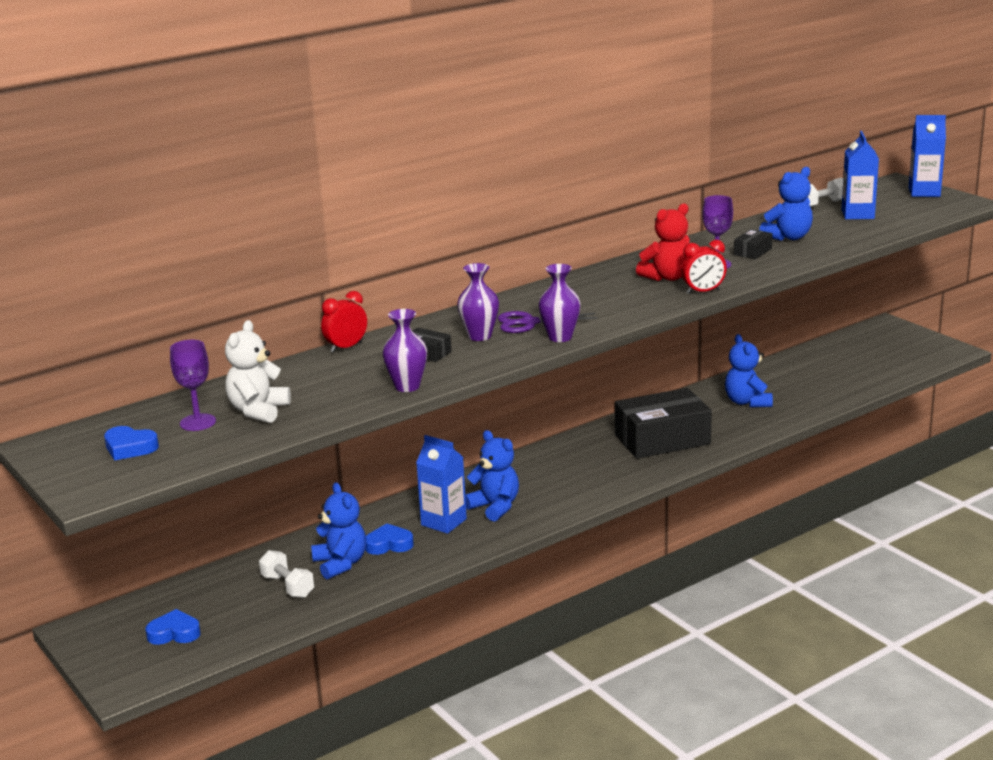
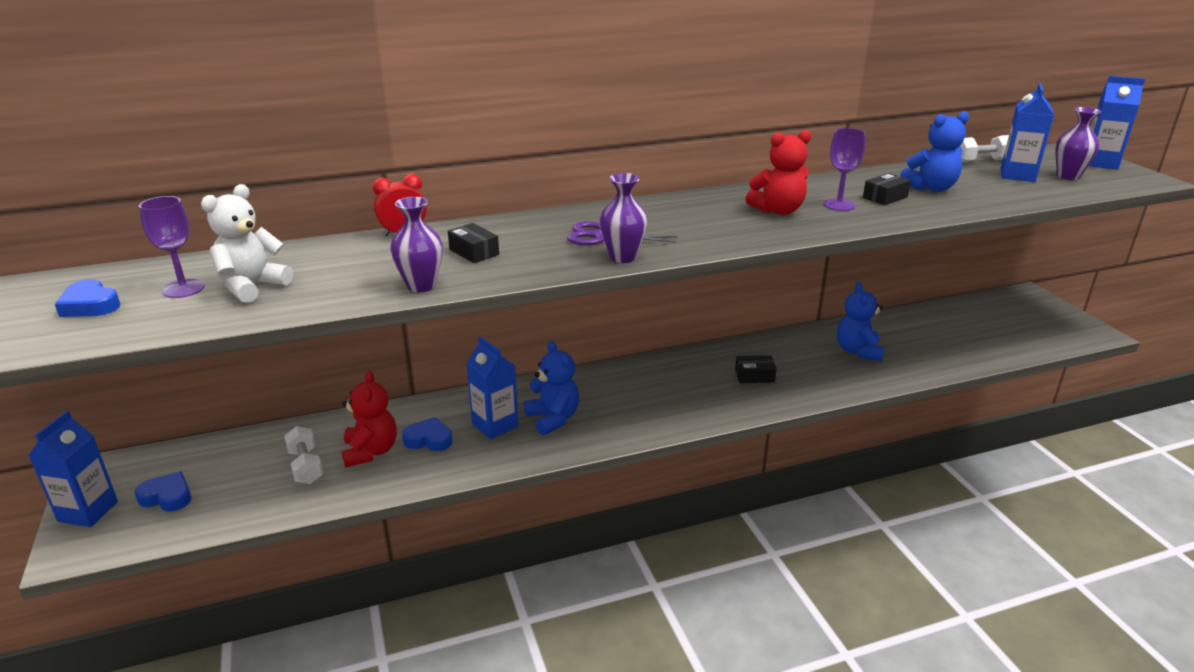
camera: 15 degrees right, 5 degrees up
blue teddy bear [311,482,366,579] -> red teddy bear [342,371,397,467]
purple vase [457,263,499,341] -> purple vase moved to [1055,107,1101,180]
black box [615,388,712,459] -> black box [735,355,777,383], size x0.43
red clock [681,240,727,294] -> none
none -> blue carton [28,411,118,527]

